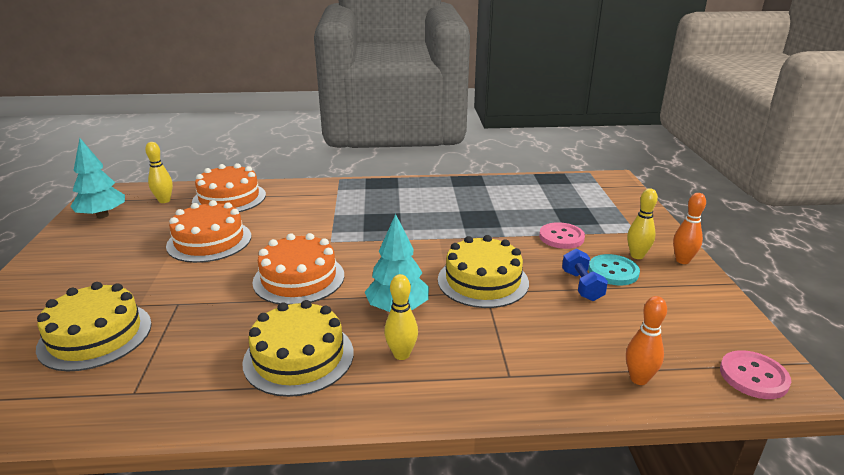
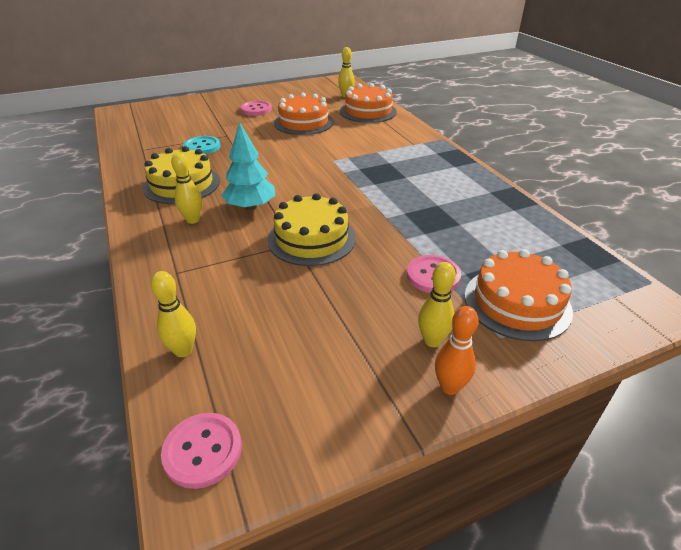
camera: 70 degrees right, 10 degrees up
yellow cake [36,282,152,371] -> none
turquoise tree [70,138,125,218] -> none
orange cake [252,233,344,305] -> orange cake moved to [465,249,573,341]
blue dumbbell [562,249,608,301] -> none
turquoise button [588,254,640,285] -> turquoise button moved to [183,136,220,155]
orange bowling pin [626,296,667,385] -> yellow bowling pin [151,271,196,357]
none -> pink button [240,101,272,116]

